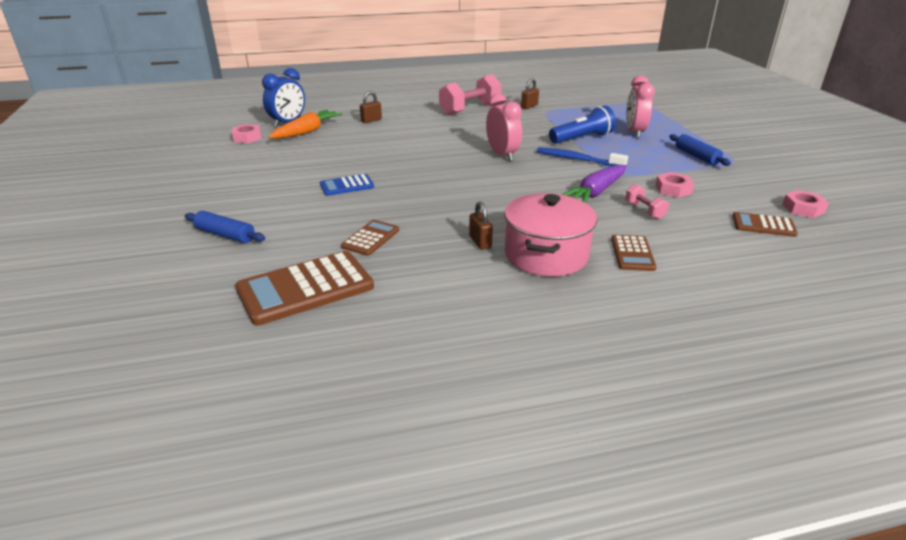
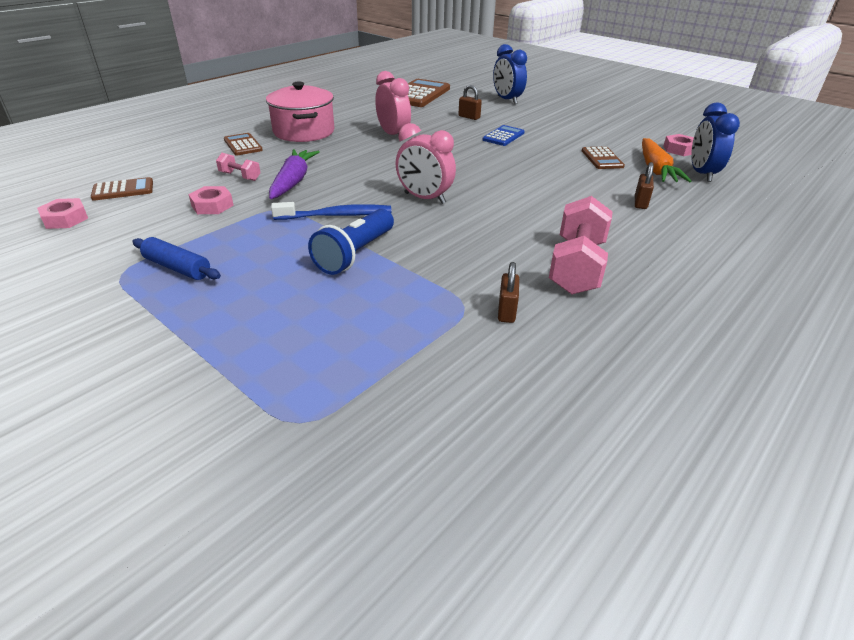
camera: 145 degrees right, 5 degrees up
blue rolling pin [185,211,265,243] -> blue clock [493,44,527,104]
brown calculator [341,220,399,256] -> brown calculator moved to [582,146,625,169]
brown padlock [469,201,493,250] -> brown padlock moved to [458,85,482,120]
pink clock [626,75,655,138] -> pink clock moved to [375,71,411,135]

